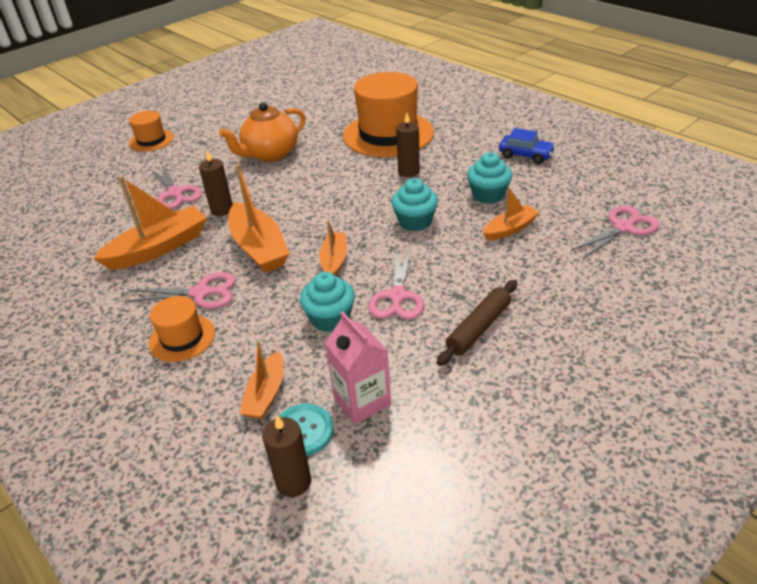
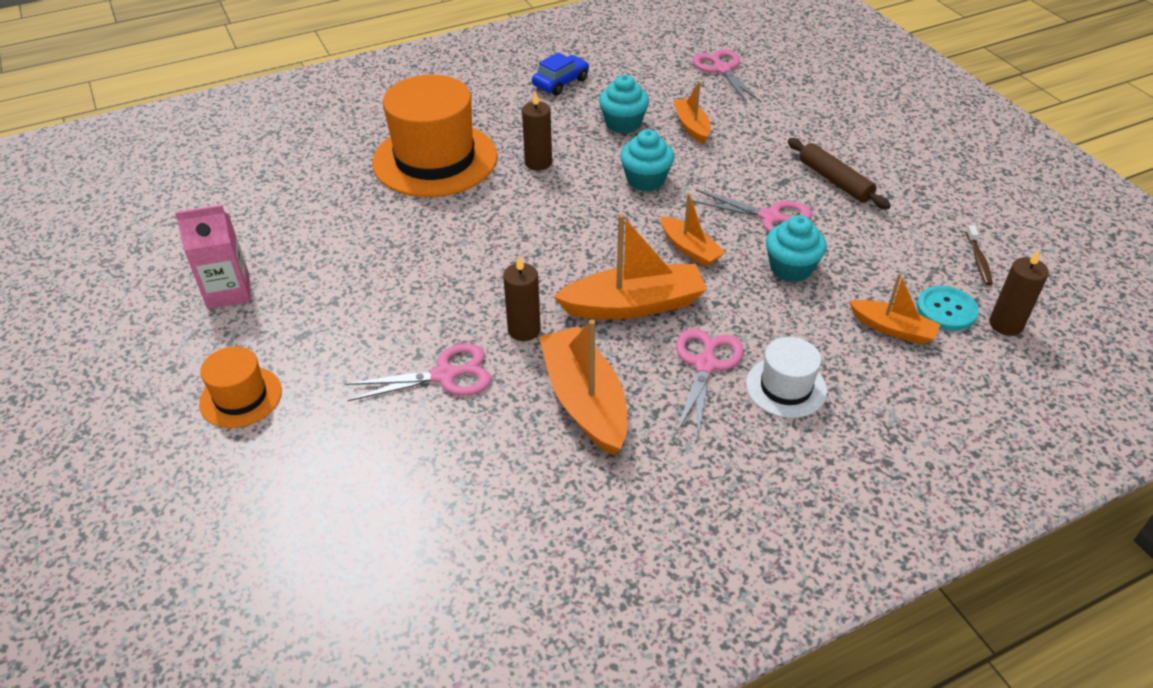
camera: 75 degrees left, 5 degrees up
orange hat [149,296,215,362] -> white hat [746,337,827,418]
orange teapot [219,102,305,162] -> none
orange boat [319,220,347,276] -> orange boat turned 150 degrees counterclockwise [661,193,726,267]
pink carton [325,311,391,424] -> pink carton moved to [175,204,250,309]
none -> brown toothbrush [966,225,993,285]

